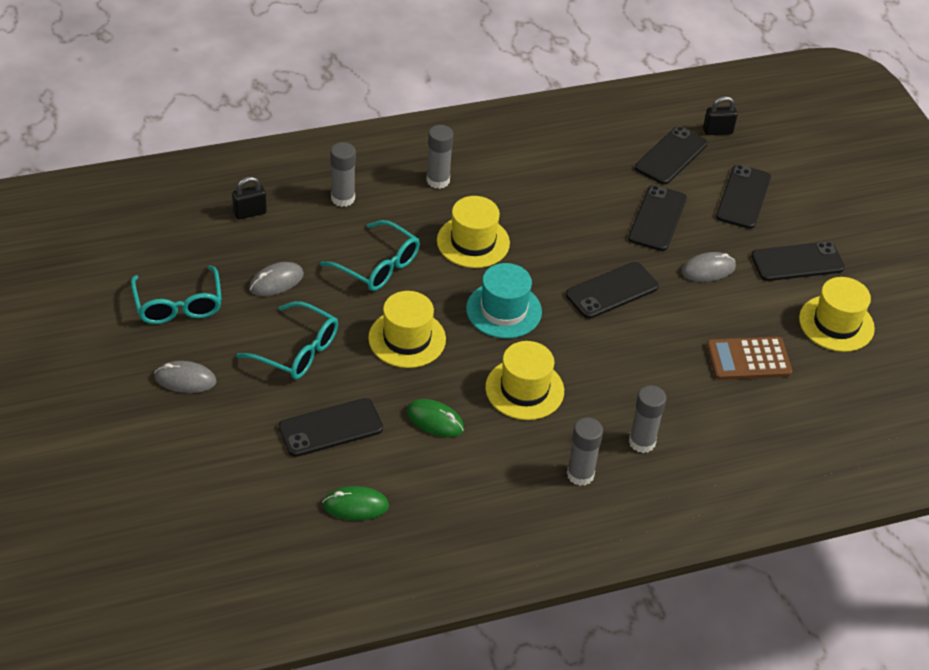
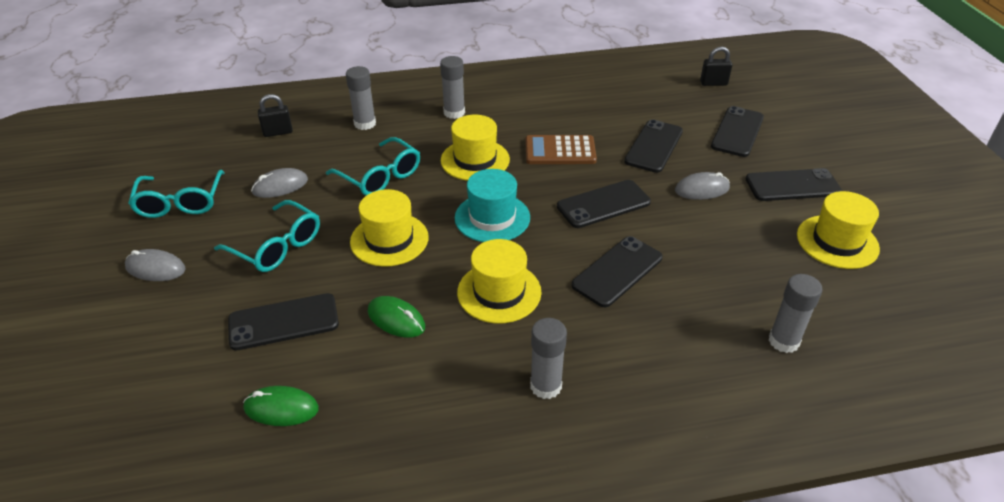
camera: 10 degrees right, 5 degrees down
grey glue stick [629,385,667,453] -> grey glue stick moved to [769,274,822,353]
black phone [635,126,708,185] -> black phone moved to [571,236,663,307]
brown calculator [706,337,792,380] -> brown calculator moved to [525,135,597,164]

